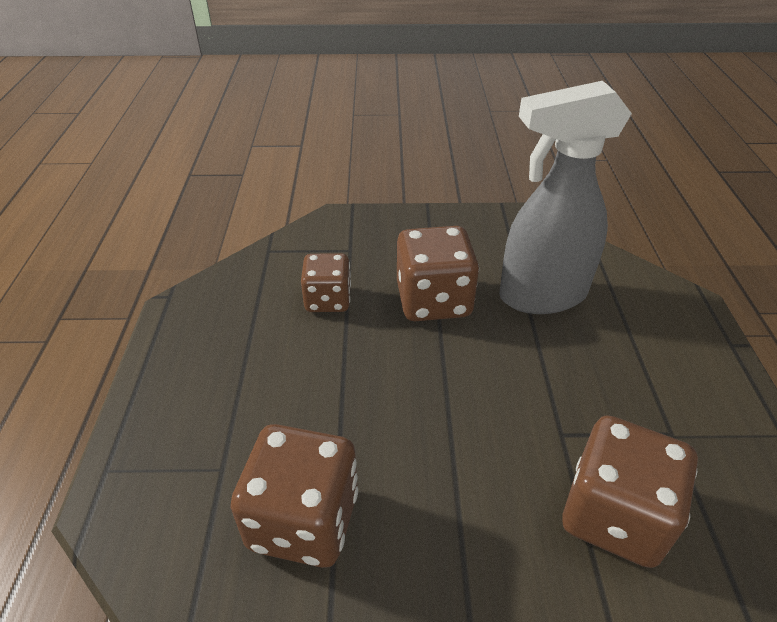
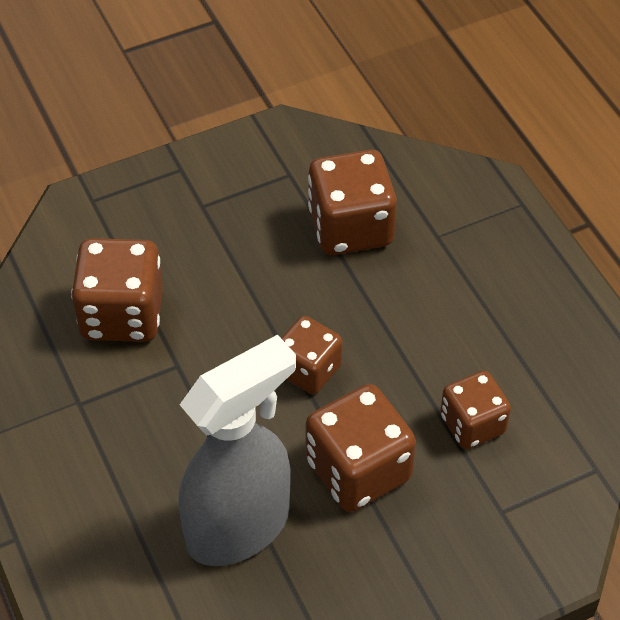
camera: 155 degrees right, 10 degrees up
none -> brown dice [281,316,342,394]

